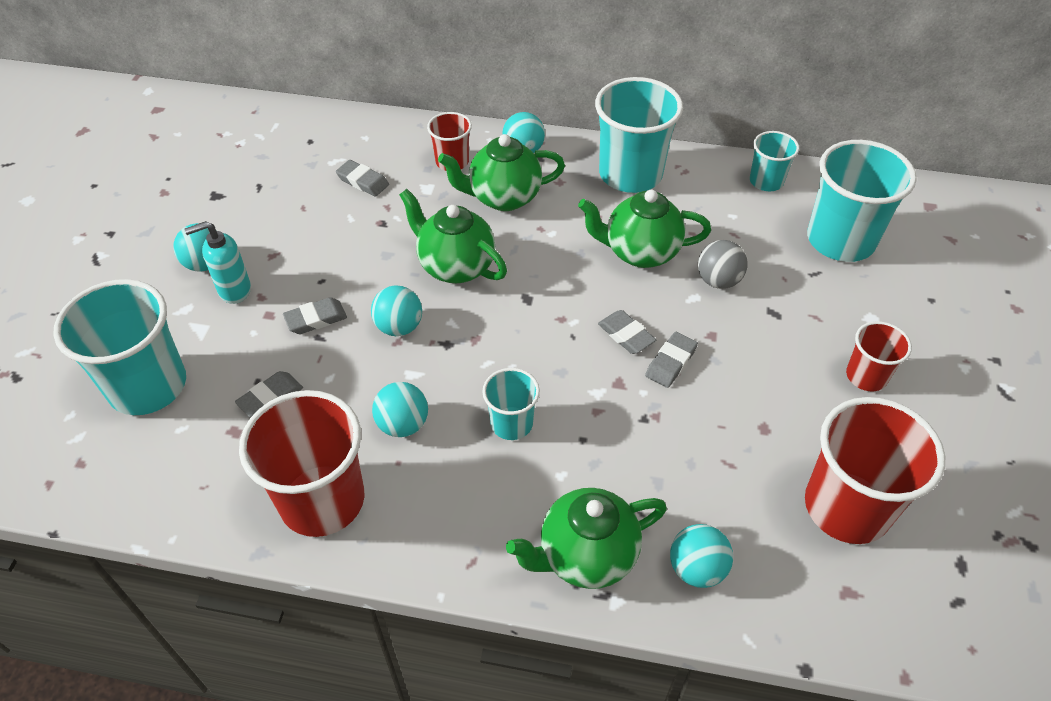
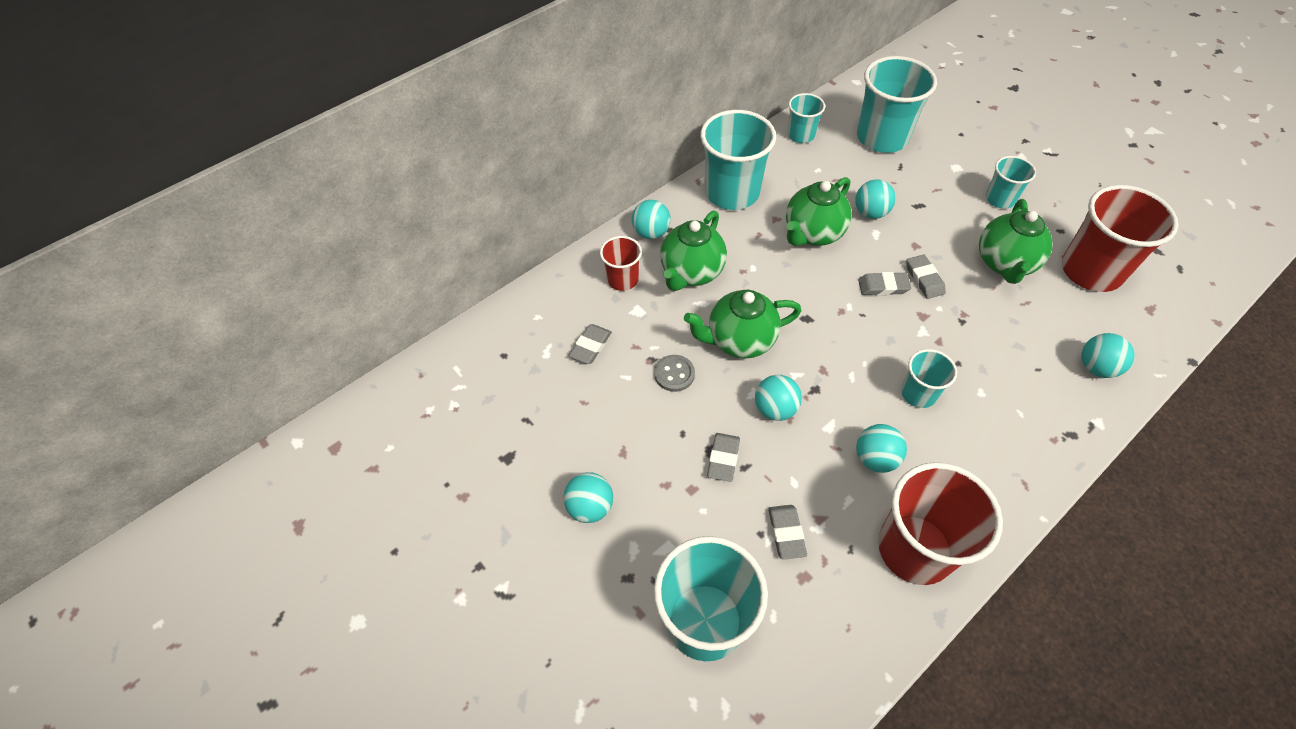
camera: 50 degrees left, 5 degrees up
turquoise soap dispenser [184,221,251,304] -> none
grey eraser [336,160,389,197] -> grey eraser turned 45 degrees counterclockwise [569,324,612,364]
green teapot [506,488,667,589] -> green teapot moved to [979,199,1053,284]
grey ball [698,240,748,289] -> turquoise ball [855,180,896,219]
red cup [846,321,912,392] -> turquoise cup [986,156,1036,209]
none -> grey button [654,355,695,392]

